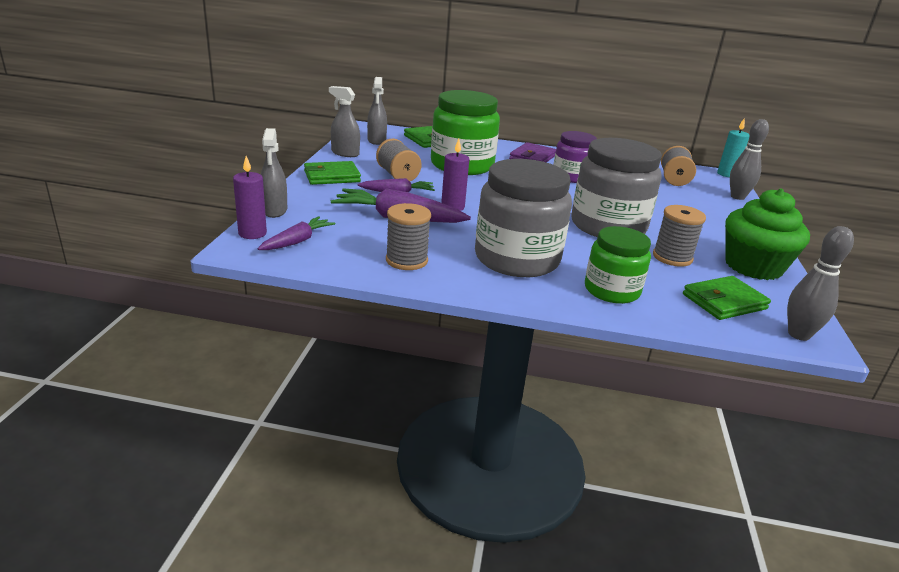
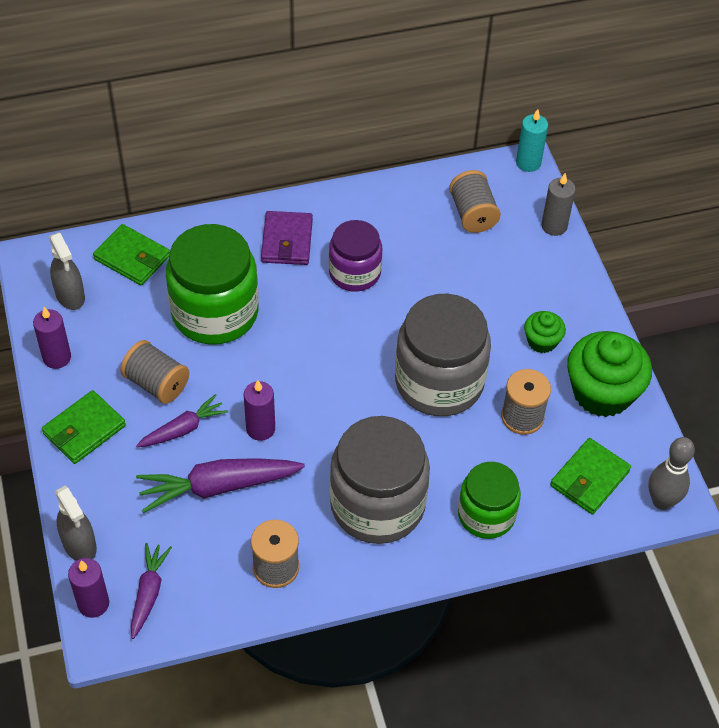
camera: 25 degrees left, 25 degrees up
grey spray bottle [329,86,360,157] -> purple candle [33,307,71,369]
grey bowling pin [730,119,769,200] -> grey candle [541,173,576,236]
none -> green cupcake [524,311,566,353]

